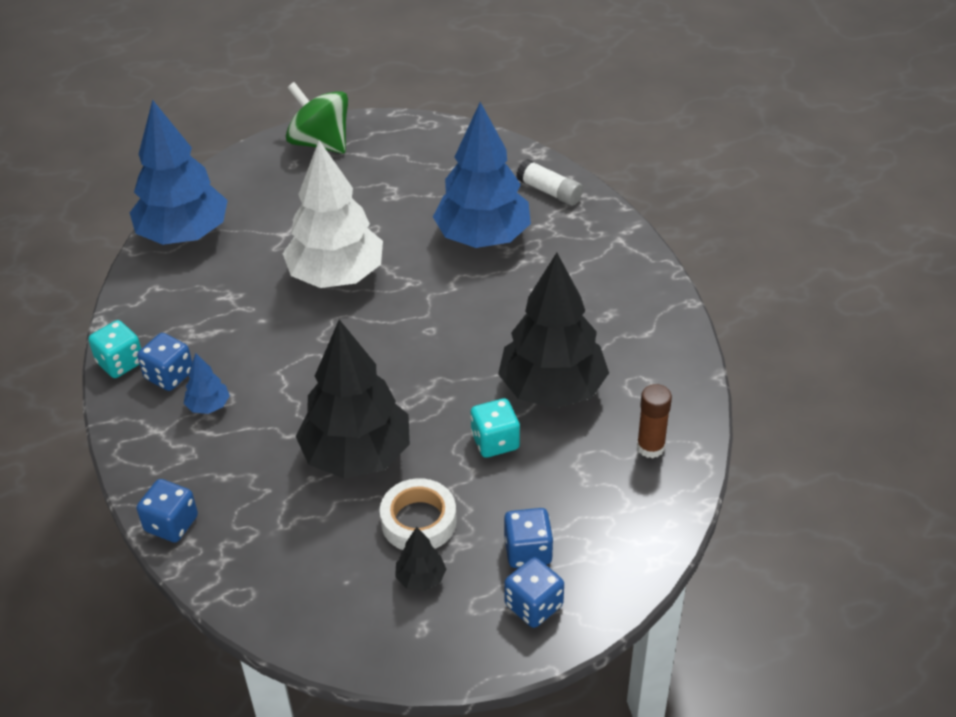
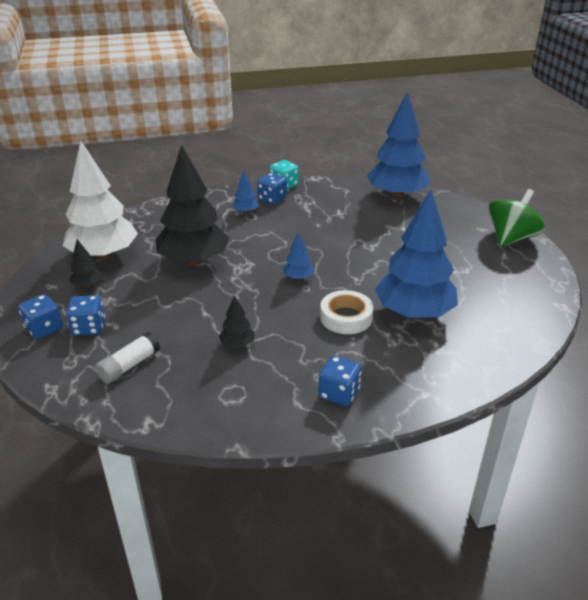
camera: 90 degrees right, 10 degrees down
blue dice [136,479,198,543] -> blue dice moved to [318,356,362,406]
white tree [283,140,383,288] -> white tree moved to [63,141,138,260]
white tape [380,478,457,550] -> white tape moved to [320,290,374,334]
turquoise dice [471,398,520,458] -> none
black tree [498,253,609,409] -> black tree [219,295,255,348], size x0.42
white glue stick [516,159,583,206] -> white glue stick moved to [95,332,160,383]
brown glue stick [637,384,672,458] -> none
none -> blue tree [283,232,314,280]

